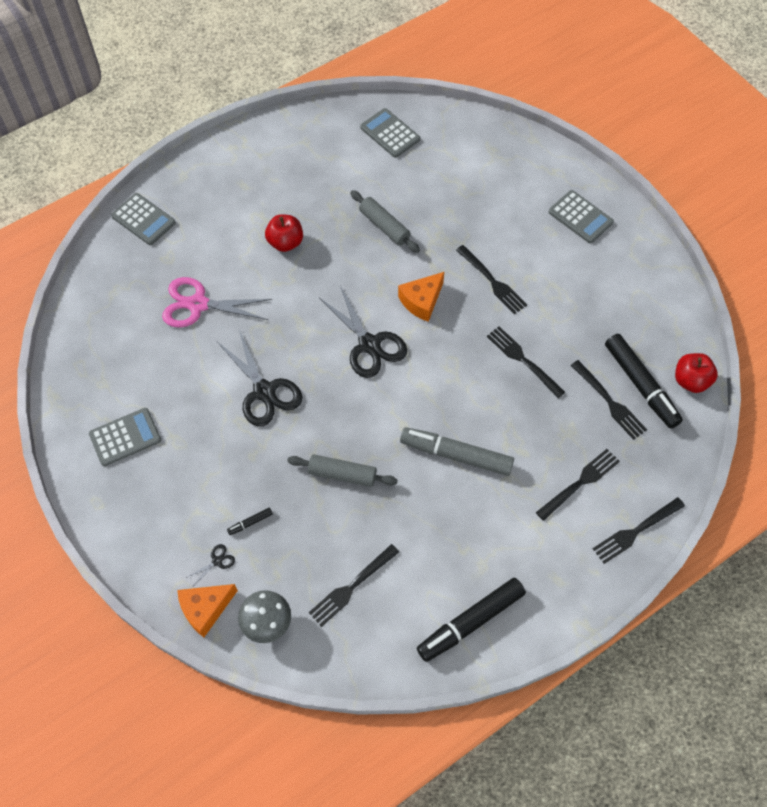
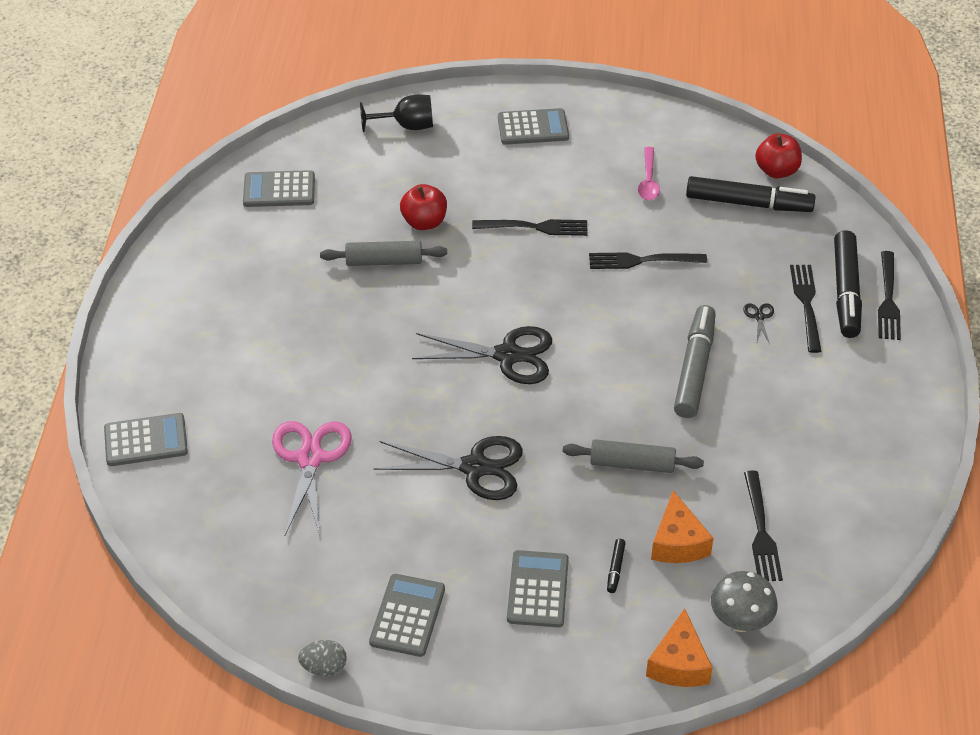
camera: 50 degrees left, 15 degrees down
pink scissors [162,277,272,328] -> pink scissors turned 135 degrees clockwise [272,421,352,537]
black scissors [186,544,235,586] -> black scissors moved to [743,303,774,344]
red apple [265,215,303,252] -> red apple moved to [400,184,447,230]
grey rolling pin [287,454,398,487] -> grey rolling pin turned 45 degrees clockwise [563,439,704,473]
orange cheese [398,272,444,322] -> orange cheese moved to [651,491,713,563]
grey marker [400,427,514,476] -> grey marker turned 135 degrees clockwise [674,305,716,418]
black marker [417,577,526,662] -> black marker moved to [834,230,862,338]
black fork [571,360,647,440] -> none
none -> grey egg [298,640,347,676]
none -> black goblet [360,95,433,132]
none -> grey calculator [507,550,569,627]
none -> pink spoon [638,147,660,200]

